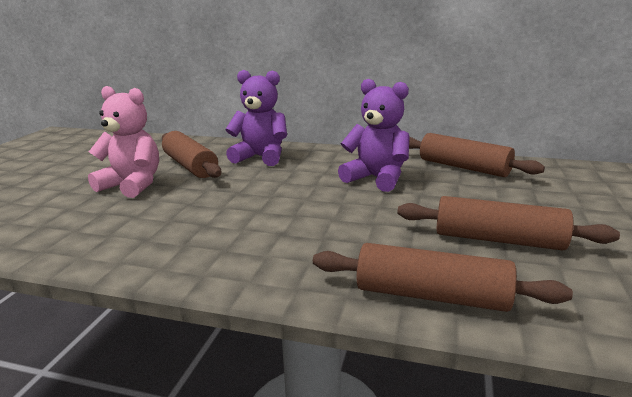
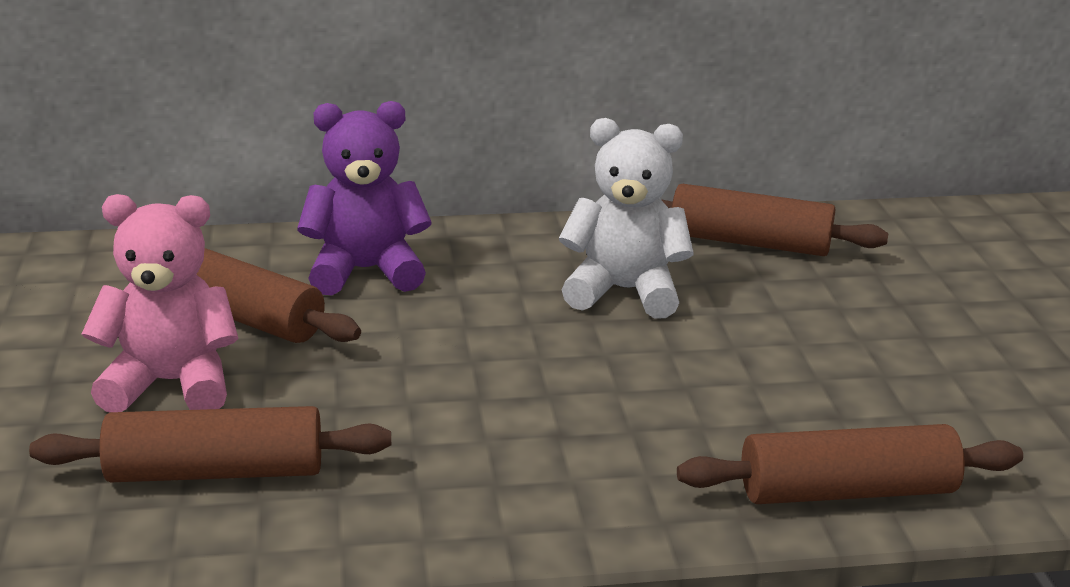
camera: 25 degrees left, 5 degrees up
purple teddy bear [338,79,410,192] -> white teddy bear [559,118,693,319]
brown rolling pin [397,196,620,250] -> brown rolling pin moved to [29,406,391,482]

